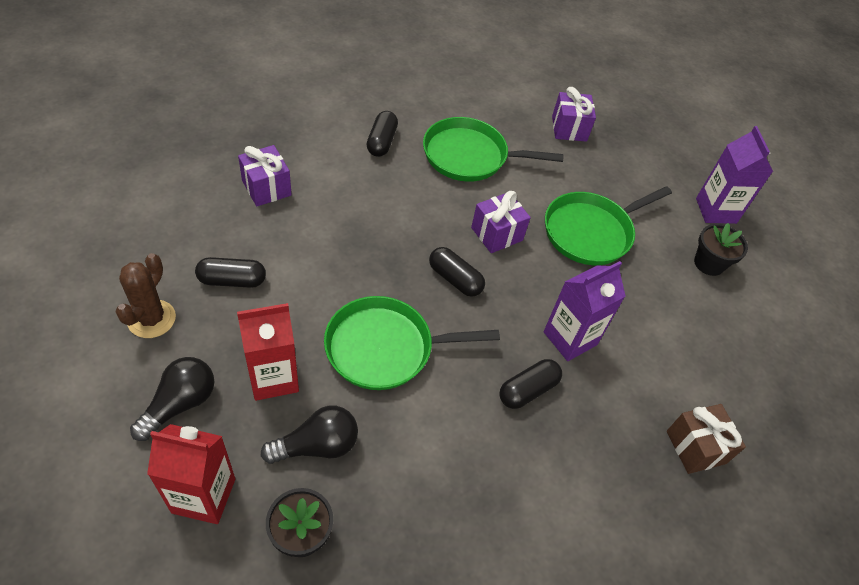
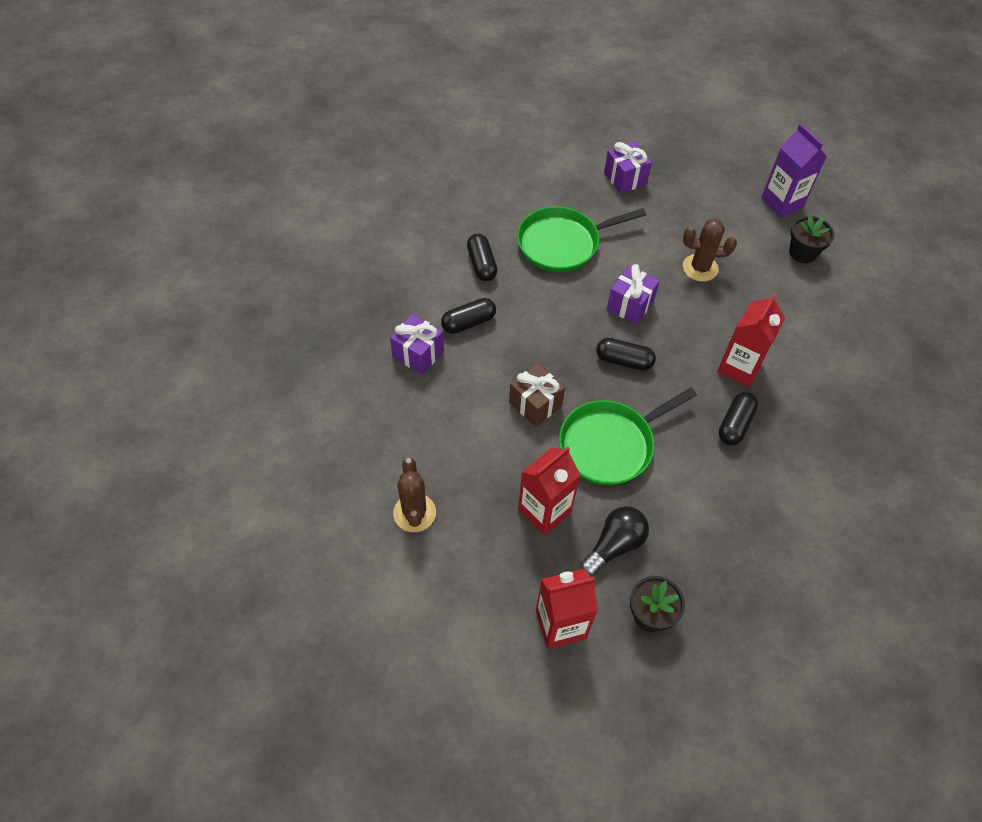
camera: 20 degrees left, 5 degrees up
black light bulb [130,357,214,441] -> none
black capsule [195,257,266,288] -> black capsule moved to [441,298,496,334]
purple carton [544,261,625,361] -> red carton [717,293,785,387]
green pan [545,186,672,265] -> brown cactus [683,219,737,282]
brown gift [667,404,746,474] -> brown gift moved to [509,363,565,427]

